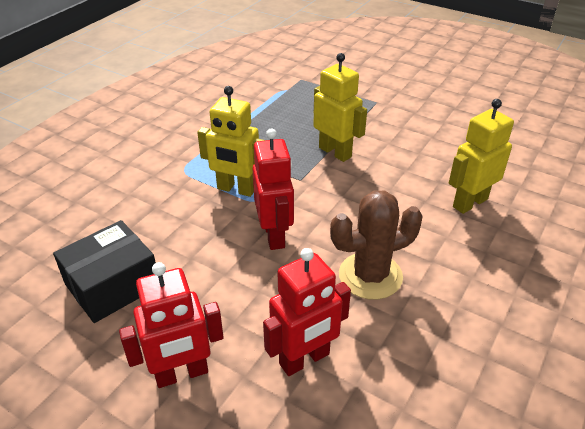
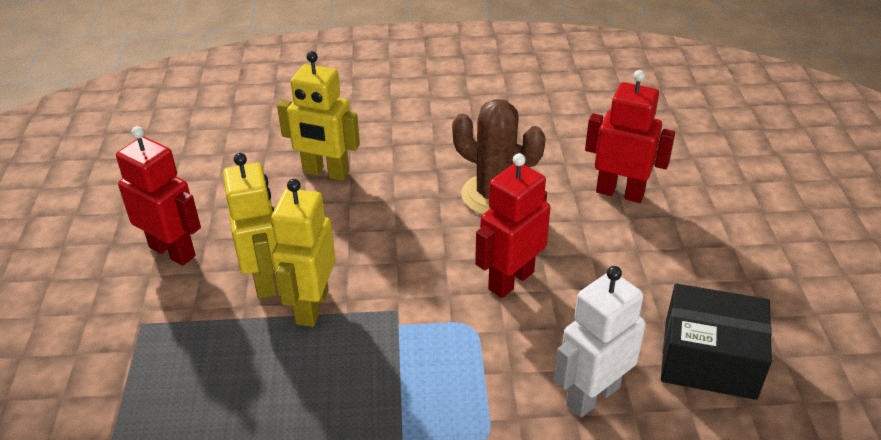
camera: 125 degrees left, 0 degrees up
red robot [119,262,224,388] -> red robot moved to [116,126,201,266]
yellow robot [197,86,265,197] -> yellow robot moved to [223,153,277,299]
none -> white robot [554,266,646,417]

